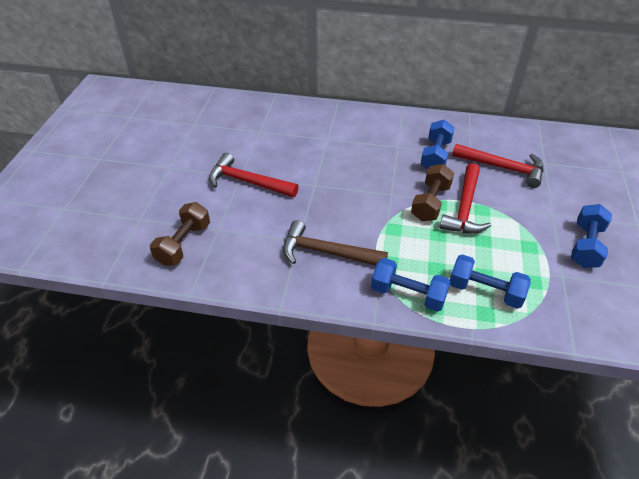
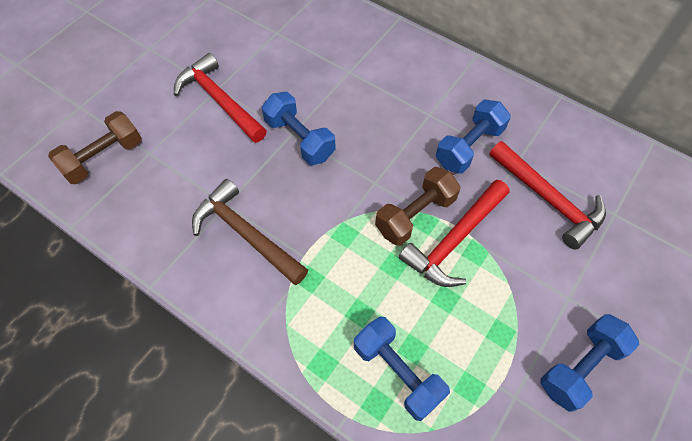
camera: 25 degrees right, 15 degrees up
blue dumbbell [371,258,451,312] -> blue dumbbell moved to [262,92,336,165]

